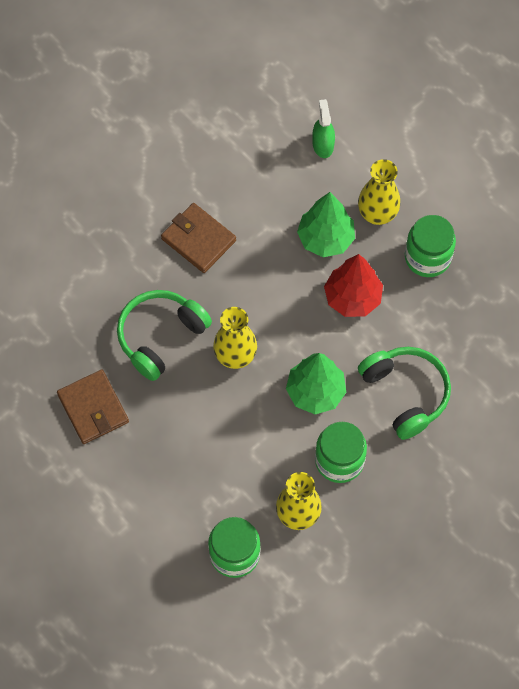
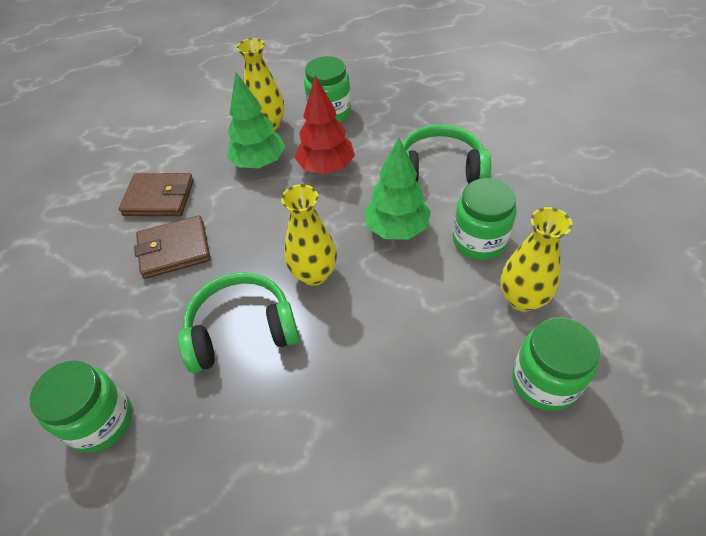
camera: 55 degrees left, 15 degrees down
brown wallet [57,370,129,444] -> brown wallet moved to [119,173,194,216]
green headphones [117,290,212,381] -> green headphones turned 90 degrees clockwise [178,272,299,373]
green spray bottle [312,99,335,158] -> none
none -> green jar [30,360,133,453]

